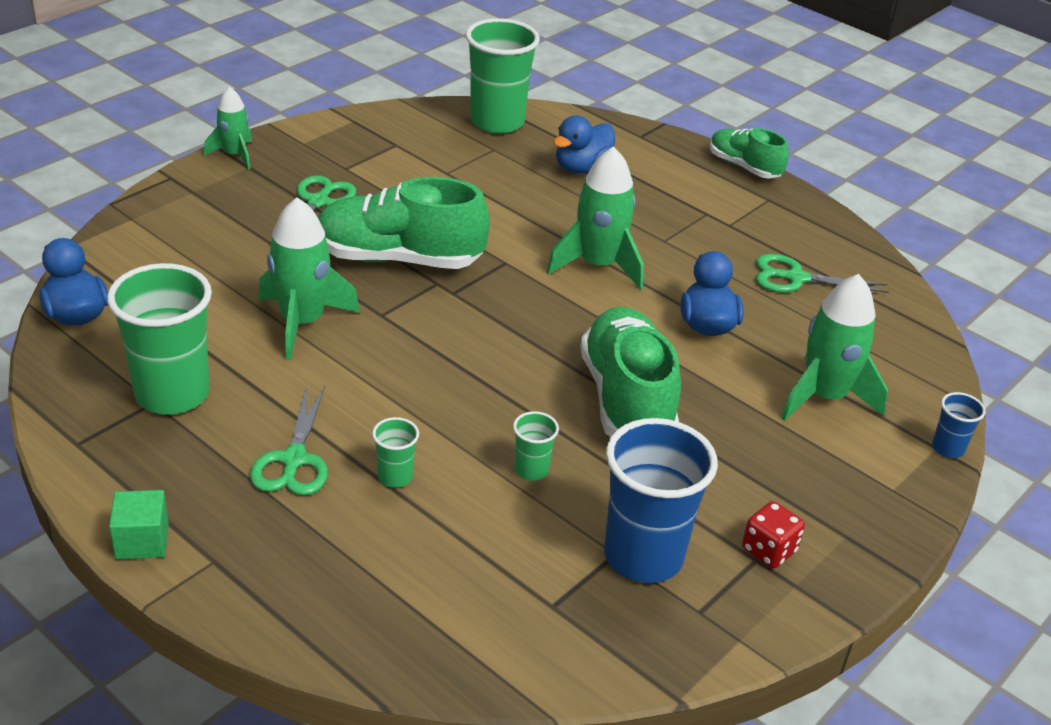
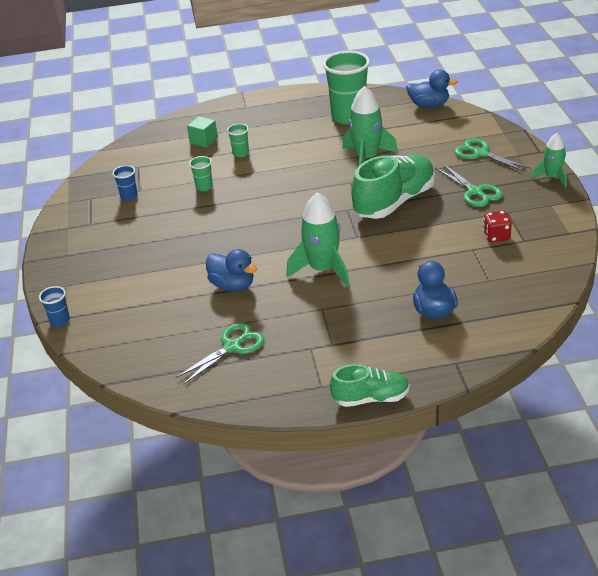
camera: 135 degrees right, 0 degrees up
green cube [109,490,169,559] -> green cube moved to [187,116,218,148]
green scissors [250,386,328,496] -> green scissors moved to [454,138,531,172]
green cup [466,18,540,134] -> none
green shoe [581,307,681,437] -> none
blue cup [604,418,718,583] -> blue cup [112,165,138,201], size x0.45
red dice [742,501,805,568] -> red dice moved to [483,210,512,242]
green rocket [781,274,888,421] -> none

